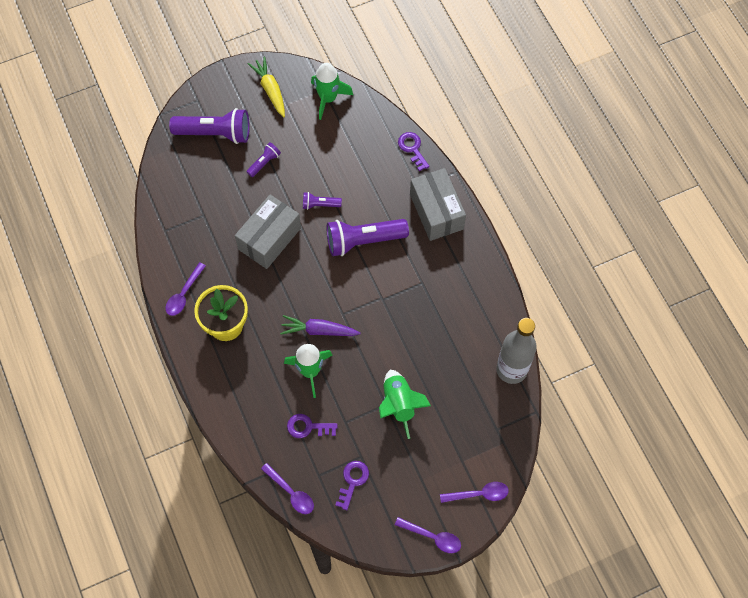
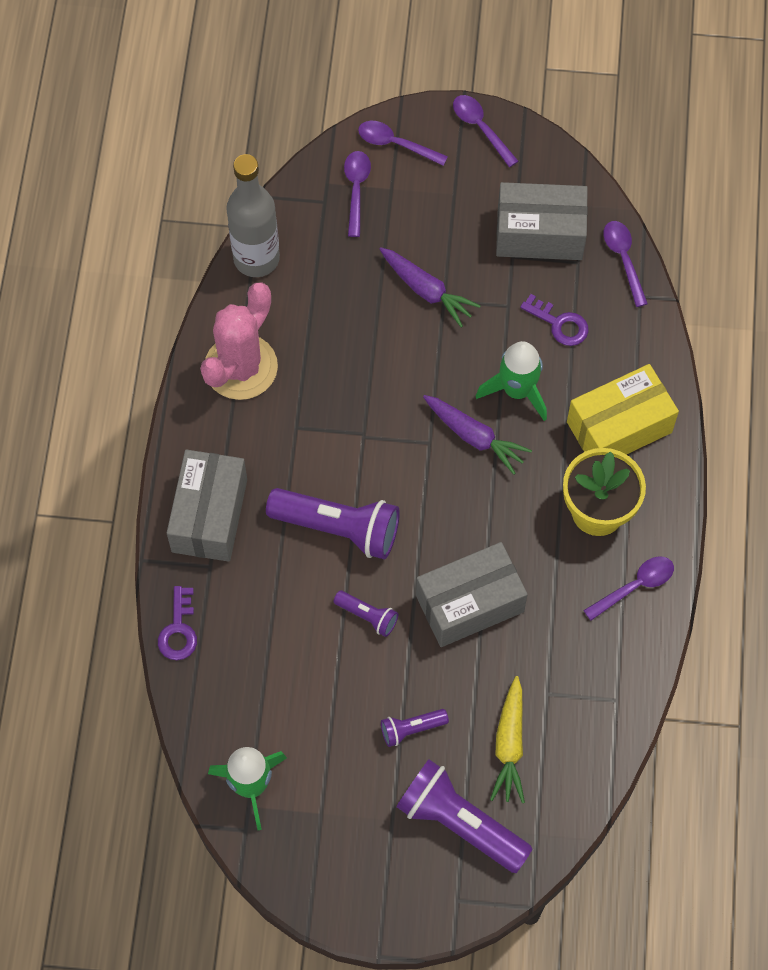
camera: 150 degrees left, 0 degrees up
yellow carrot [248,57,285,117] -> yellow carrot moved to [490,676,525,803]
purple key [335,461,369,510] -> grey box [496,182,588,260]
green rocket [379,370,431,439] -> purple carrot [380,247,480,328]
none -> pink cactus [200,282,278,400]
none -> purple spoon [344,151,371,237]
none -> yellow box [567,364,679,455]

